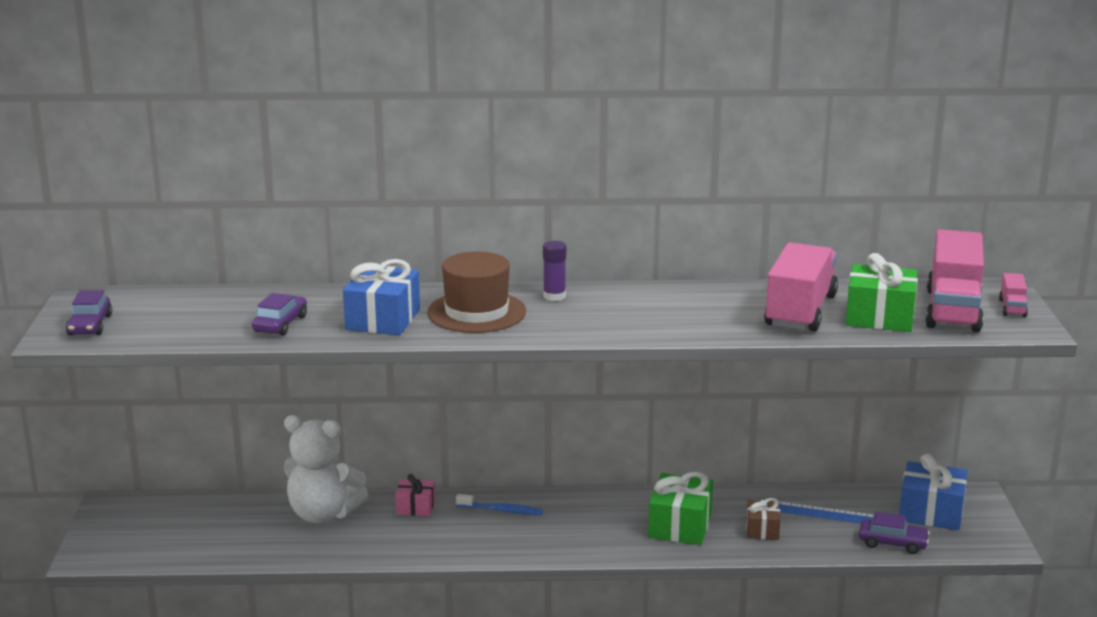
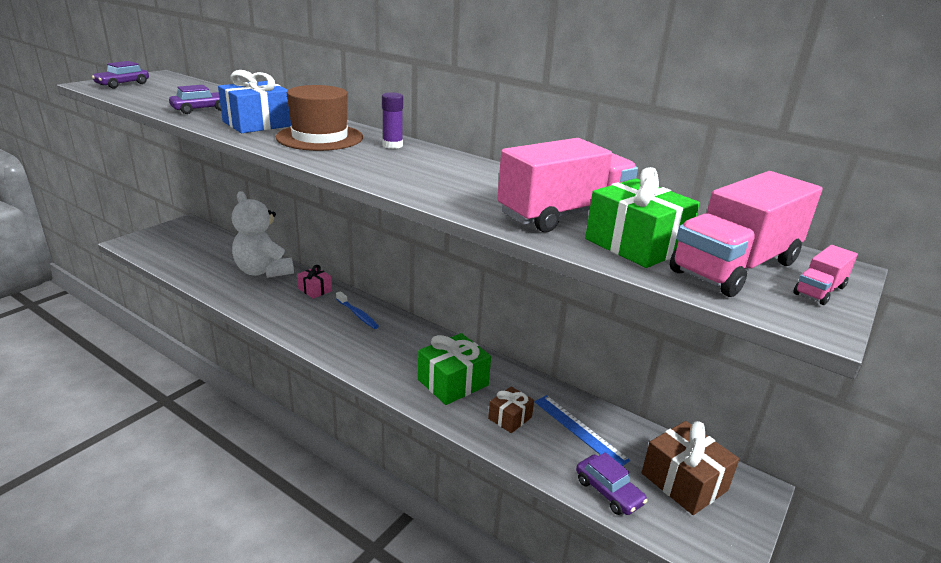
camera: 35 degrees right, 5 degrees up
blue gift [899,454,967,530] -> brown gift [642,421,739,515]

